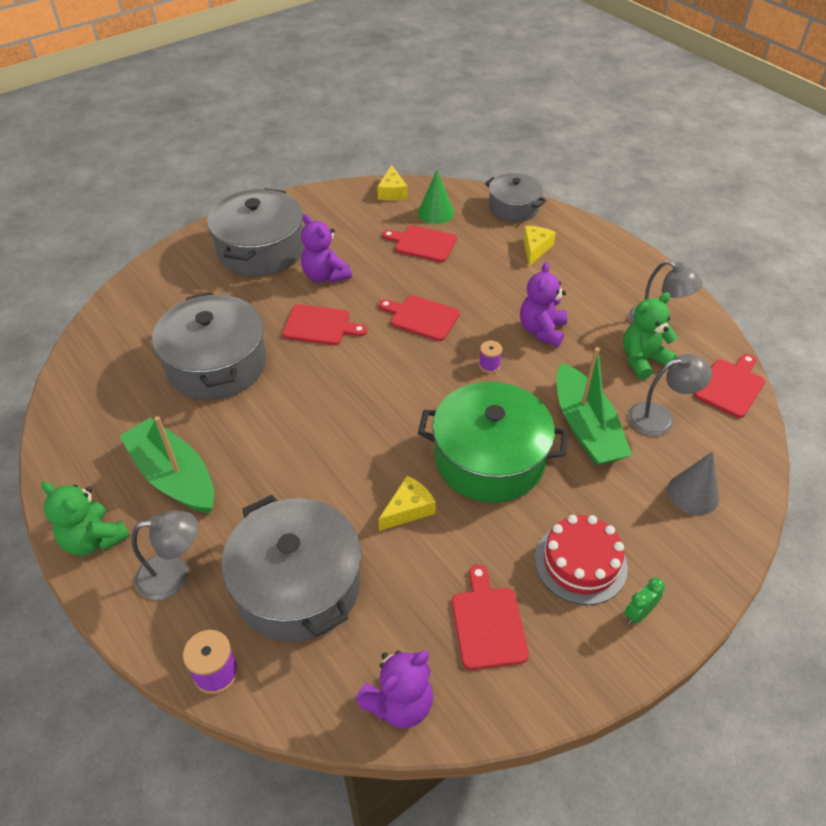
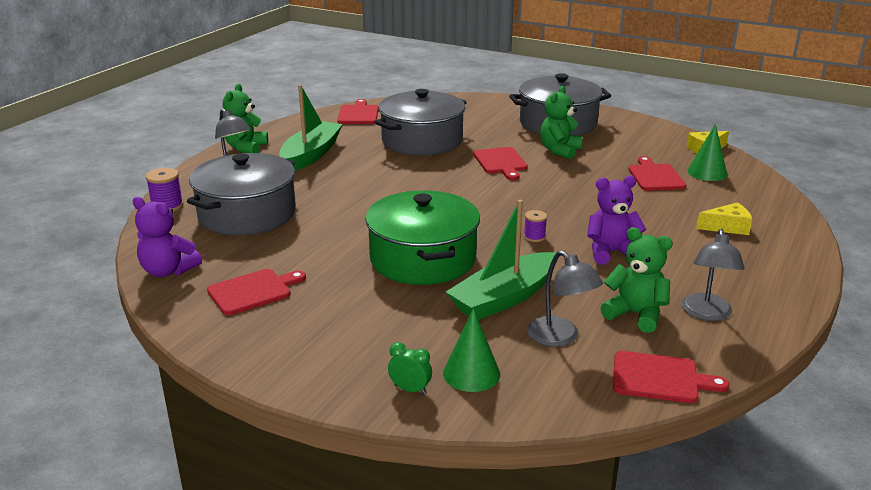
camera: 65 degrees right, 20 degrees down
purple teddy bear [301,214,352,283] -> green teddy bear [540,86,583,159]
yellow cheese [378,475,436,531] -> none
red cutting board [379,295,460,341] -> red cutting board moved to [338,99,379,124]
grey pot [485,173,547,222] -> none
red cake [535,515,628,605] -> none
green clock [625,578,665,624] -> green clock moved to [388,342,432,394]
grey cone [668,452,719,515] -> green cone [443,308,500,392]

